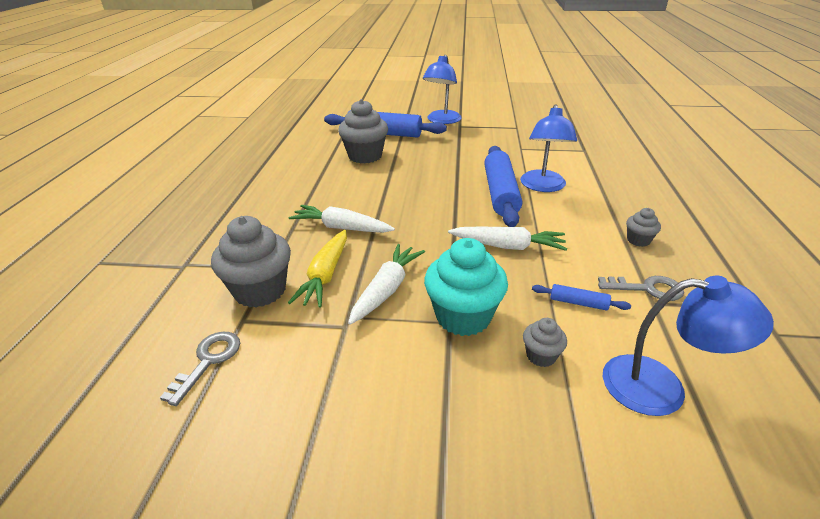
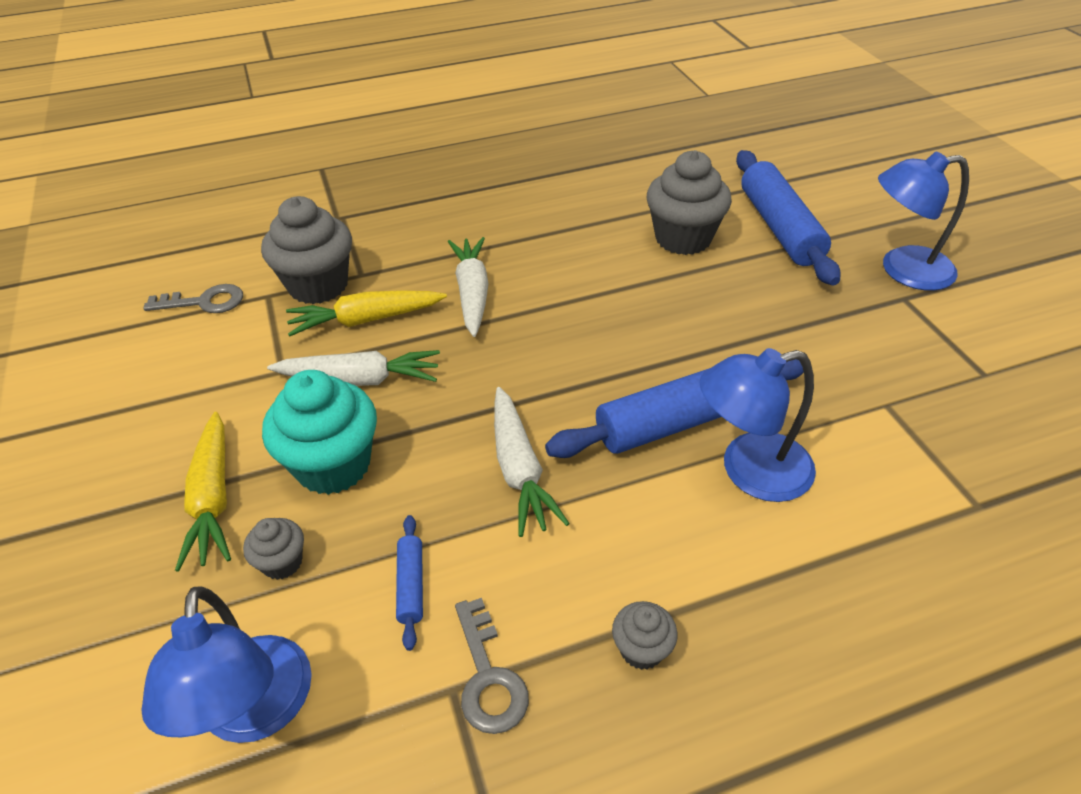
camera: 65 degrees right, 10 degrees up
none -> yellow carrot [175,412,231,572]

